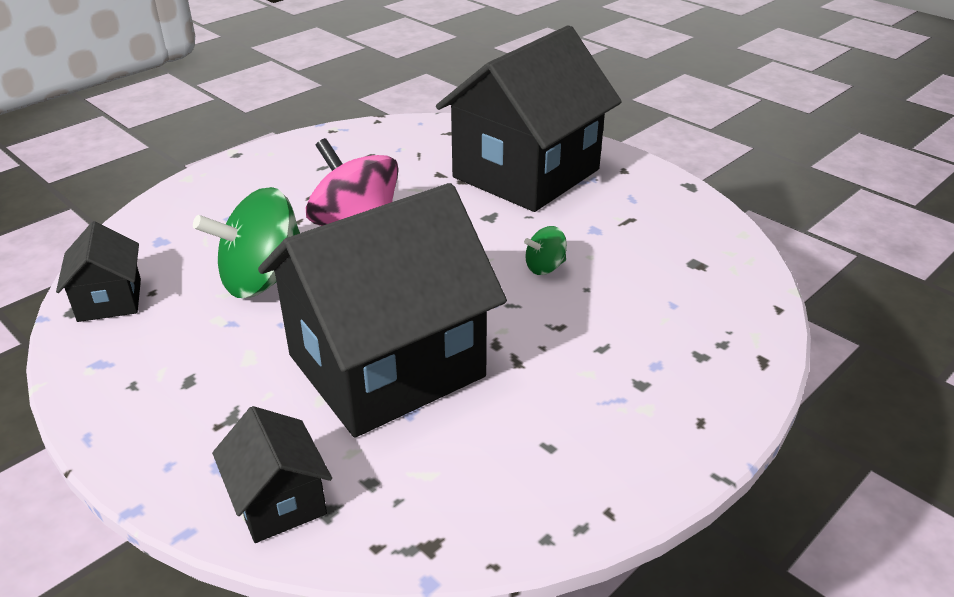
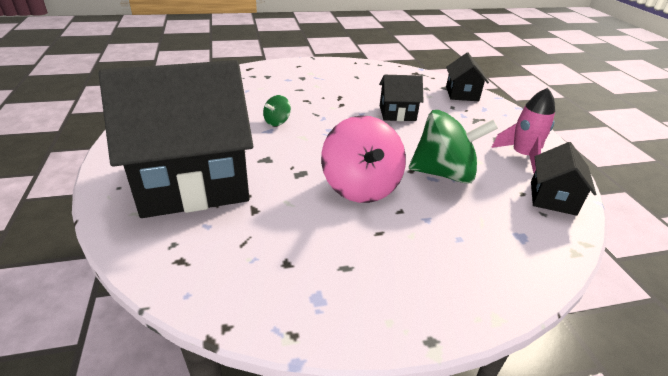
camera: 150 degrees left, 0 degrees up
black house [258,183,507,438] -> black house [379,75,424,121], size x0.44
green spinning top [524,226,567,275] -> green spinning top turned 120 degrees clockwise [263,95,291,126]
none -> pink rocket [491,88,555,173]

